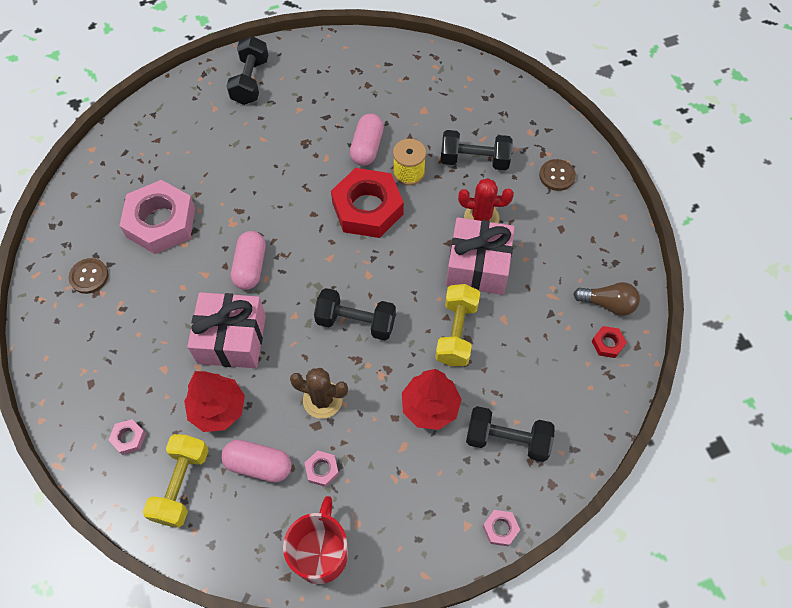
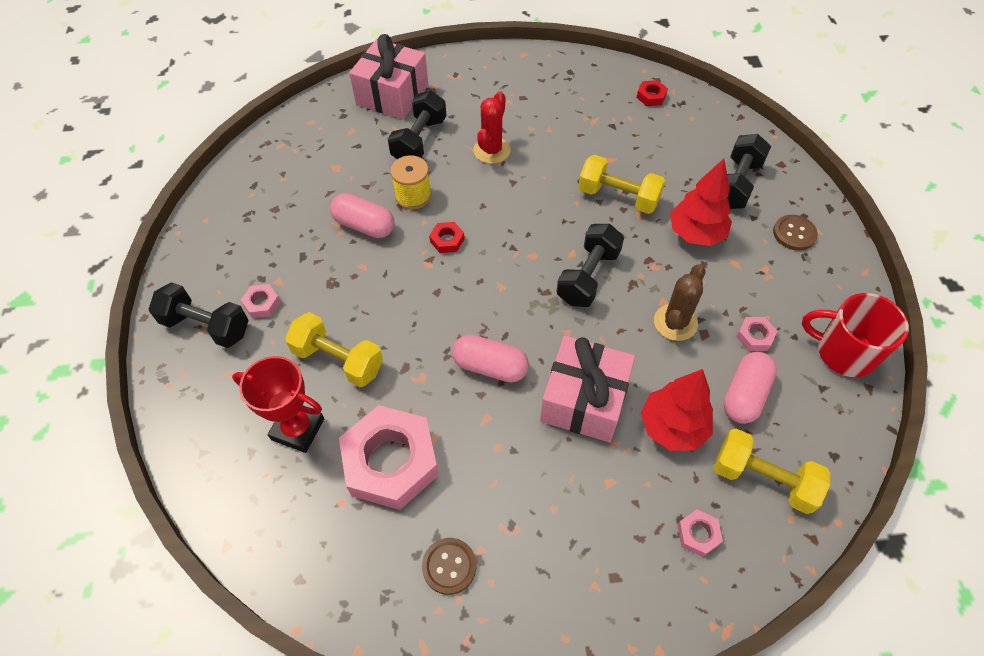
camera: 75 degrees left, 5 degrees down
red nut [331,168,404,238] -> red nut [429,222,465,253], size x0.41
pink gift [446,217,515,295] -> pink gift moved to [349,34,428,119]
pink nut [483,510,520,546] -> pink nut moved to [241,284,280,318]
brown button [539,159,576,191] -> brown button moved to [773,215,818,251]
brown light bulb [573,282,640,316] -> none
none -> red trophy [232,356,324,453]
none -> yellow dumbbell [285,312,383,387]

